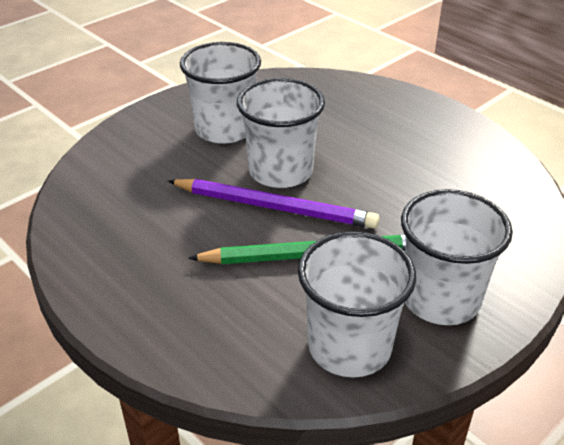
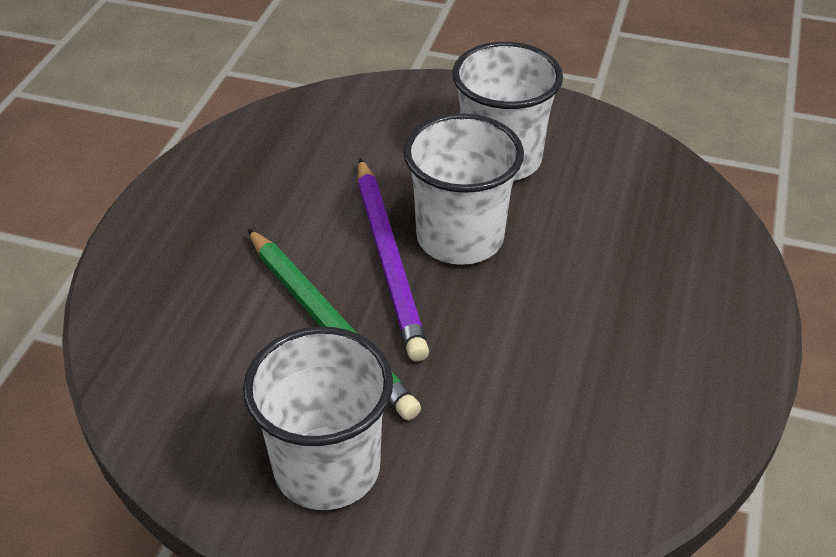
camera: 60 degrees right, 5 degrees up
white cup [298,231,416,378] -> none

